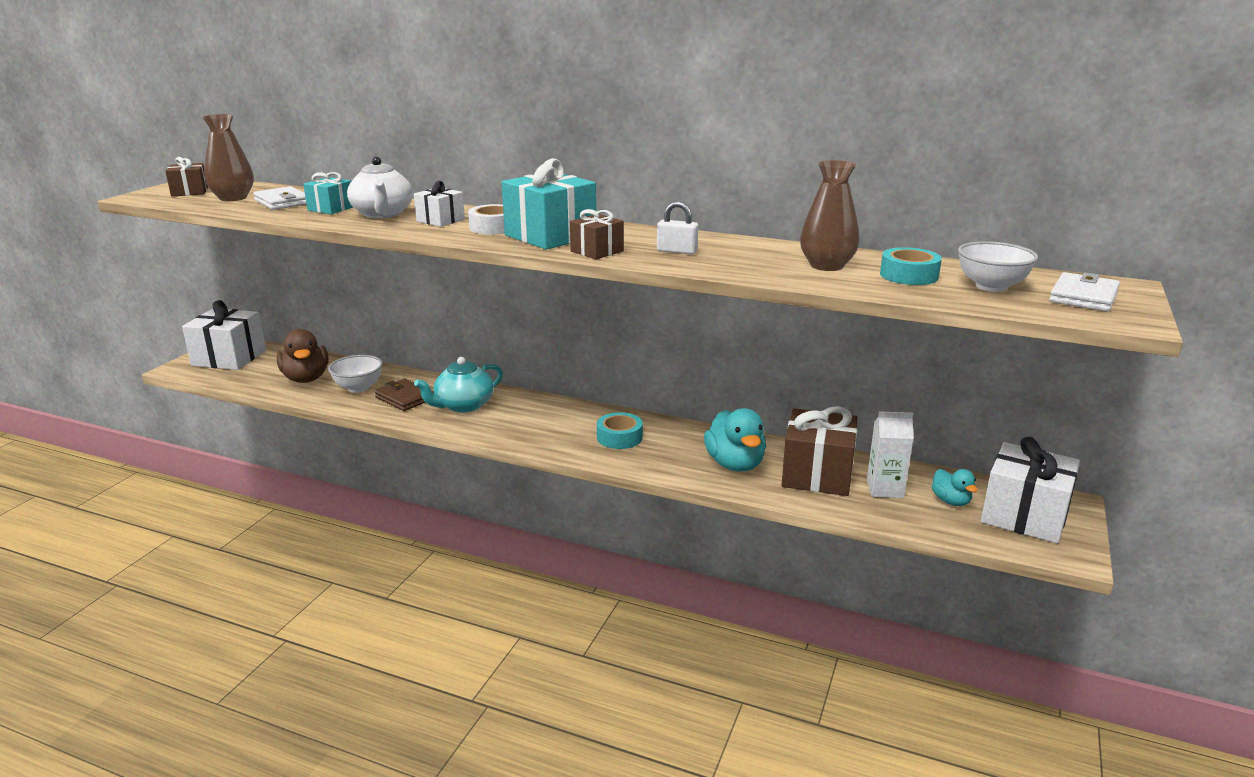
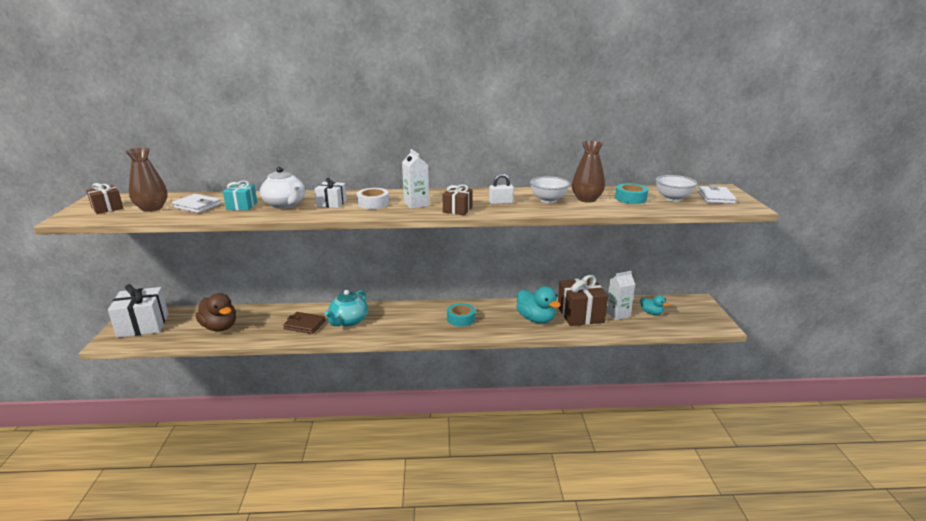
camera: 25 degrees left, 0 degrees up
white bowl [328,355,383,393] -> white bowl moved to [530,176,570,203]
turquoise gift [502,158,596,250] -> white carton [402,149,429,209]
white gift [981,437,1080,544] -> none

